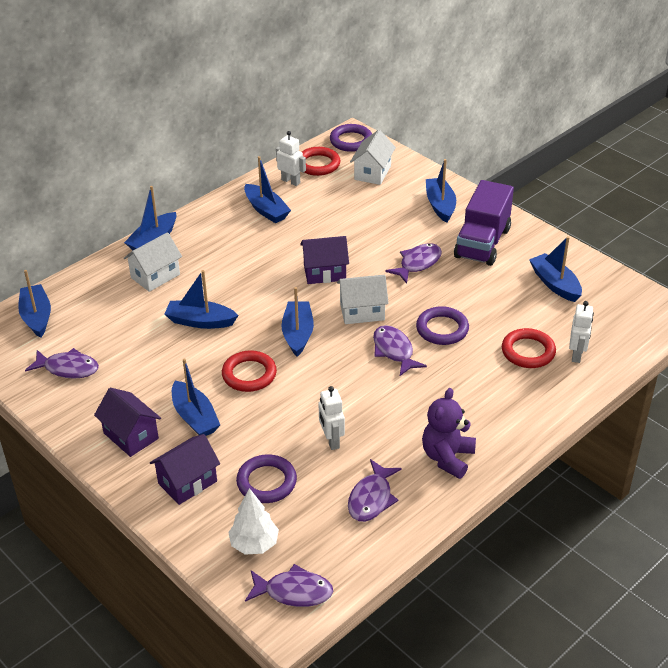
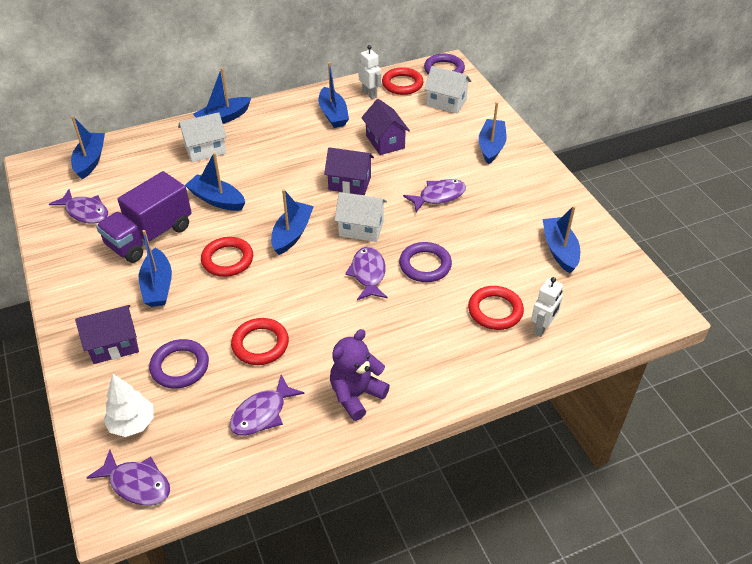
camera: 20 degrees right, 5 degrees up
purple house [94,388,161,457] -> purple house moved to [361,99,410,155]
white robot [319,386,345,450] -> red ring [231,318,289,365]
white house [350,130,396,185] -> white house turned 75 degrees clockwise [424,66,471,114]
purple truck [454,180,514,266] -> purple truck moved to [96,171,192,263]

